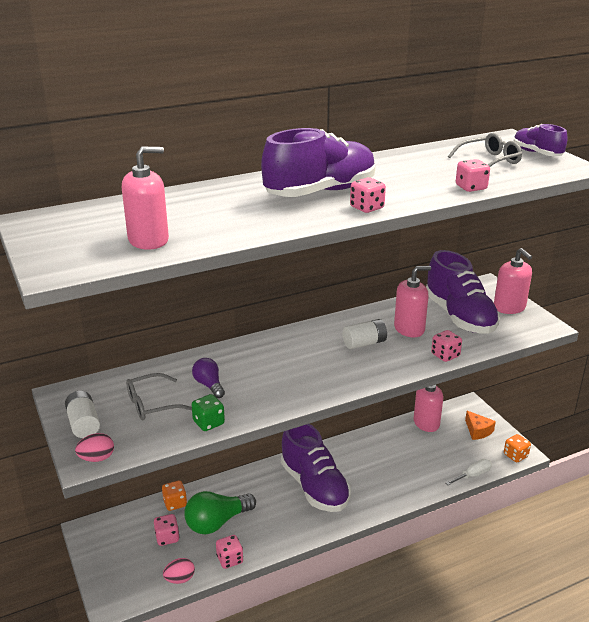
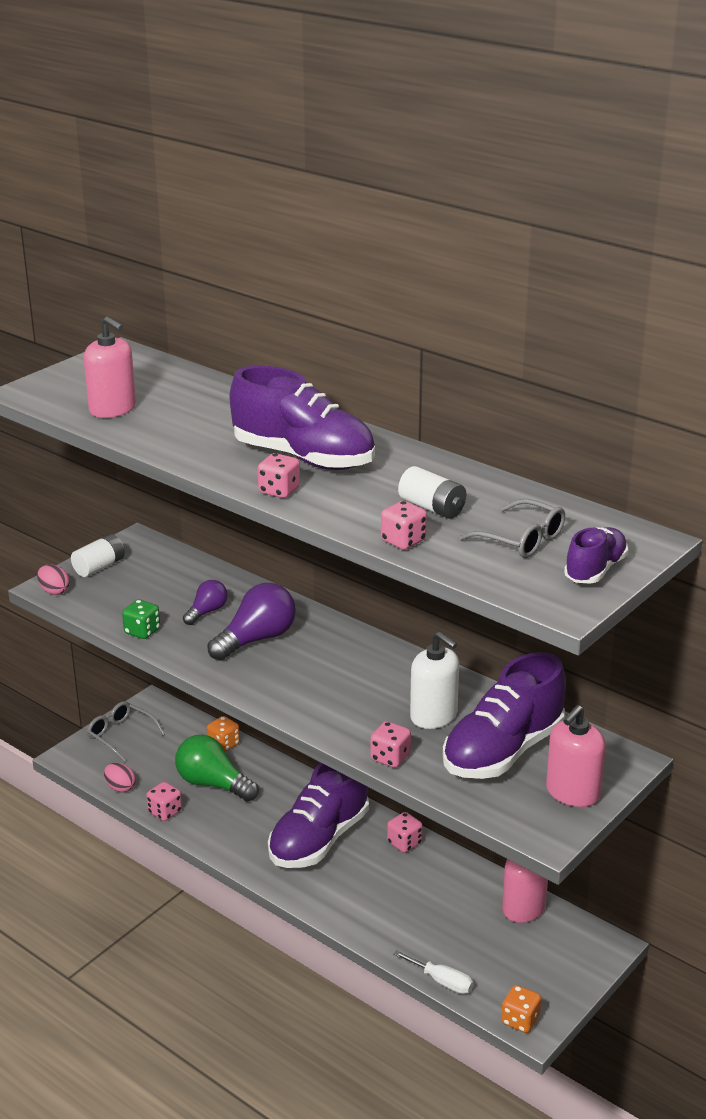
camera: 65 degrees right, 0 degrees up
grey glasses [126,373,192,420] -> grey glasses moved to [87,701,165,762]
pink dice [154,514,180,546] -> pink dice moved to [387,812,423,853]
white battery [343,319,387,349] -> white battery moved to [398,466,466,519]
pink soap dispenser [394,266,431,338] -> white soap dispenser [410,632,459,729]
orange cheese [465,411,496,440] -> none
none -> purple light bulb [207,583,296,661]

